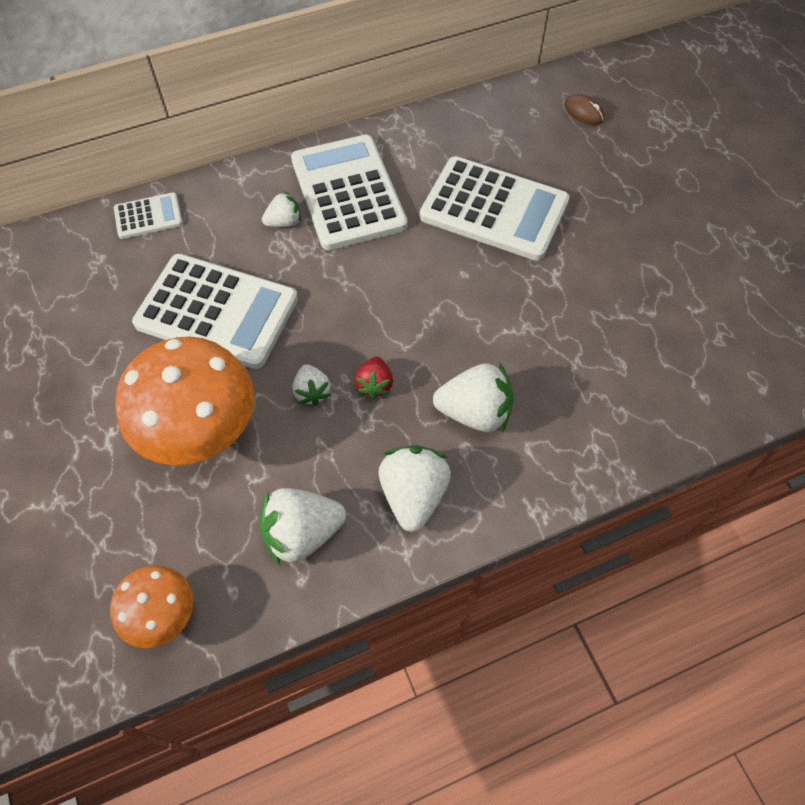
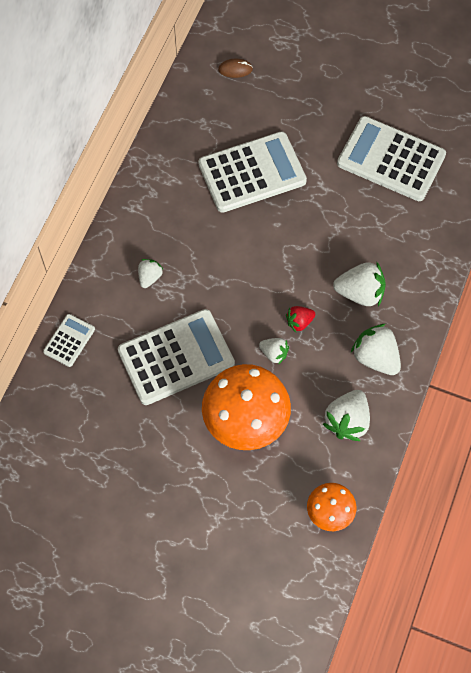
camera: 45 degrees left, 5 degrees up
white calculator [291,135,407,250] -> white calculator moved to [337,116,446,201]
red strawberry [355,357,393,399] -> red strawberry turned 105 degrees clockwise [286,306,315,332]
white strawberry [433,362,514,432] -> white strawberry turned 45 degrees clockwise [333,262,386,306]

